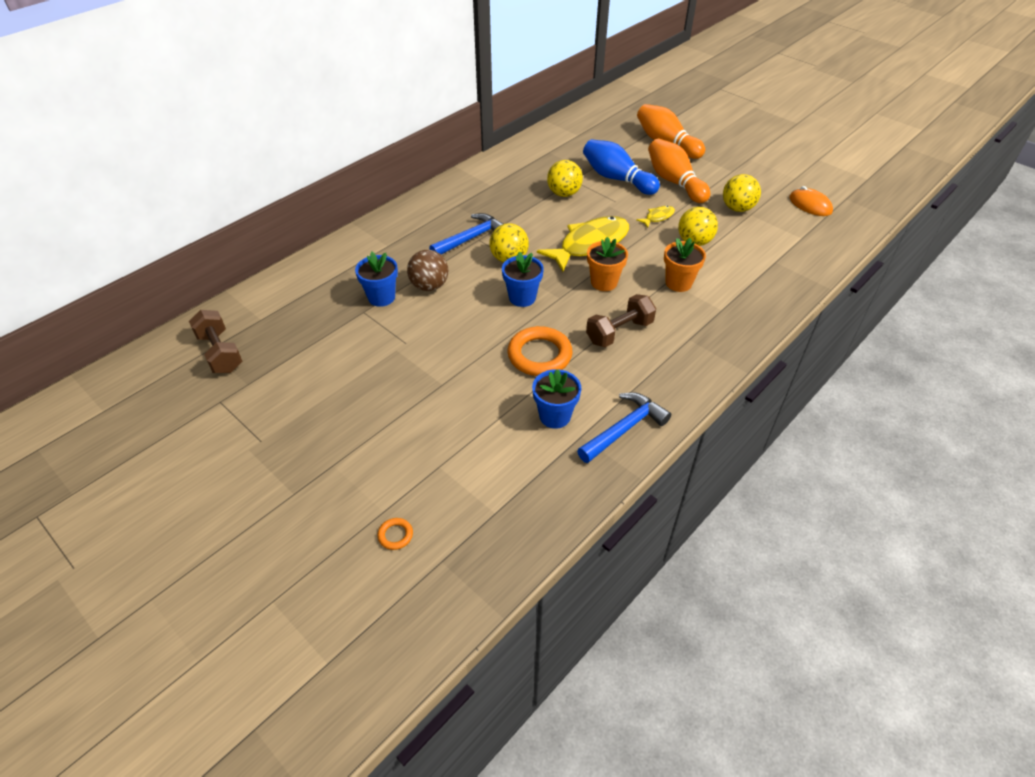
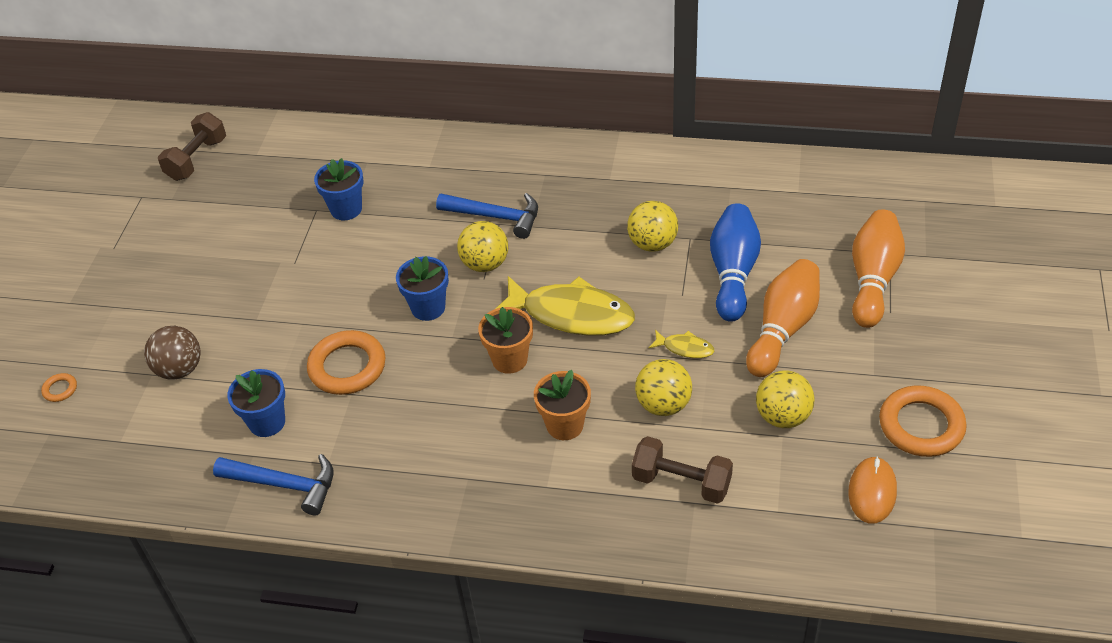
camera: 60 degrees right, 0 degrees up
brown ball [407,250,448,291] -> brown ball moved to [144,326,200,380]
brown dumbbell [586,294,656,347] -> brown dumbbell moved to [632,436,733,504]
none -> orange ring [879,386,967,457]

